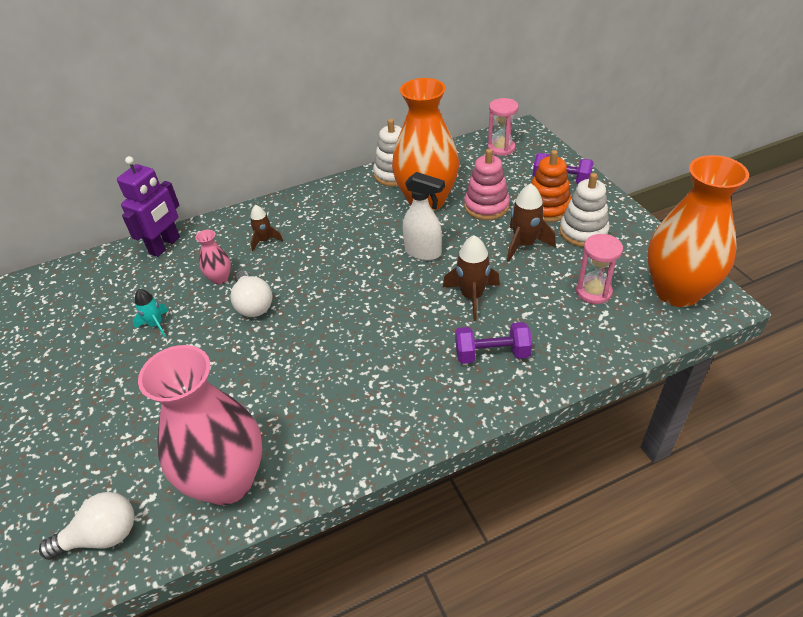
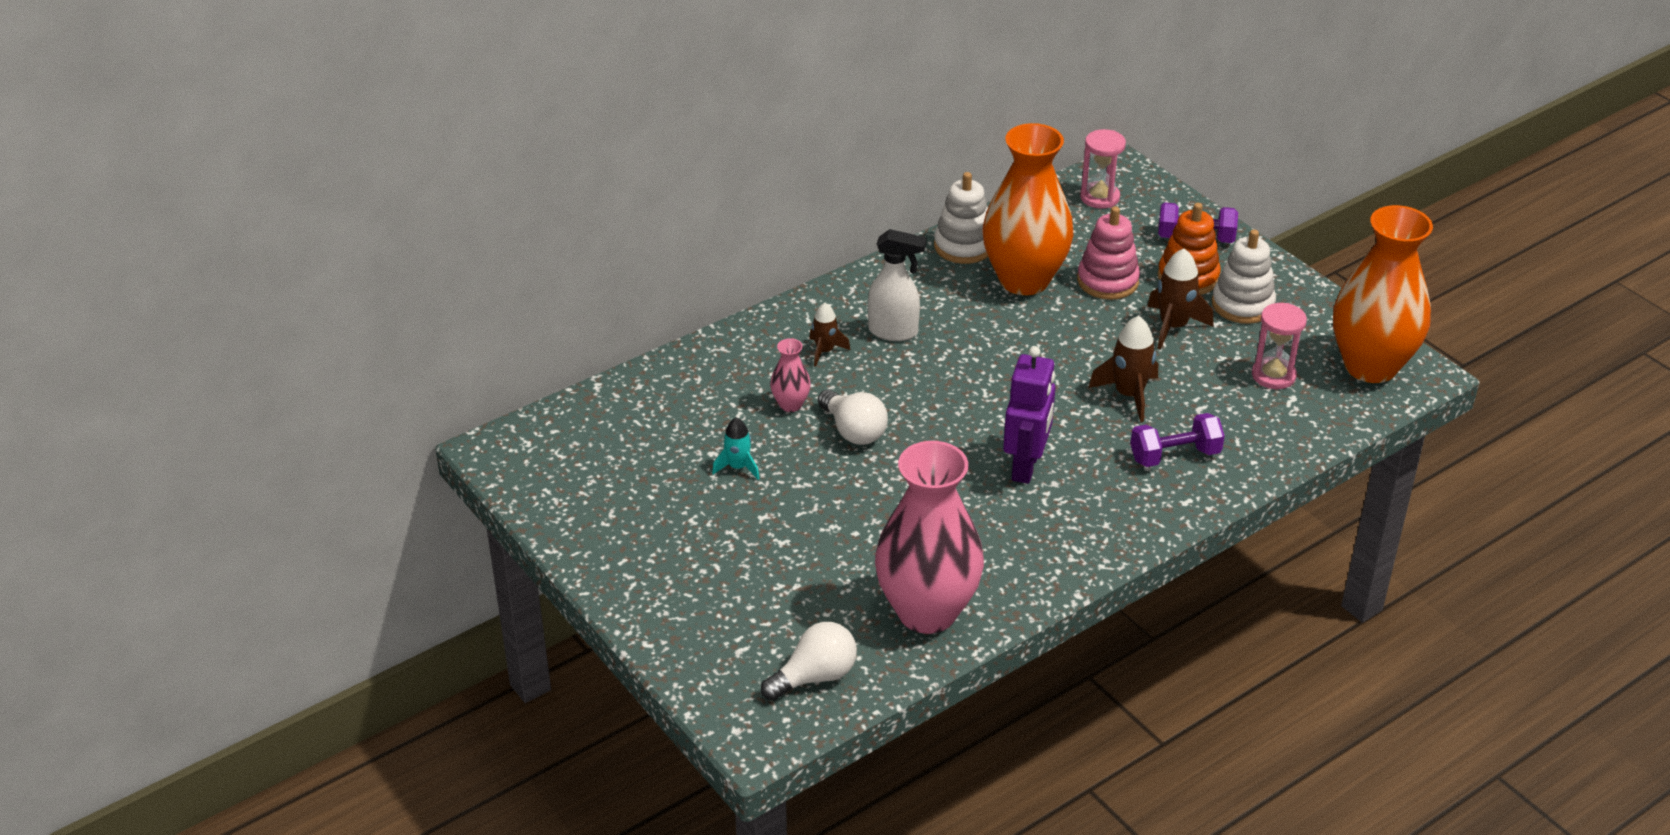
camera: 15 degrees left, 5 degrees down
purple robot [117,156,180,257] -> purple robot moved to [1003,346,1055,484]
white spray bottle [403,172,445,261] -> white spray bottle moved to [868,229,927,341]

